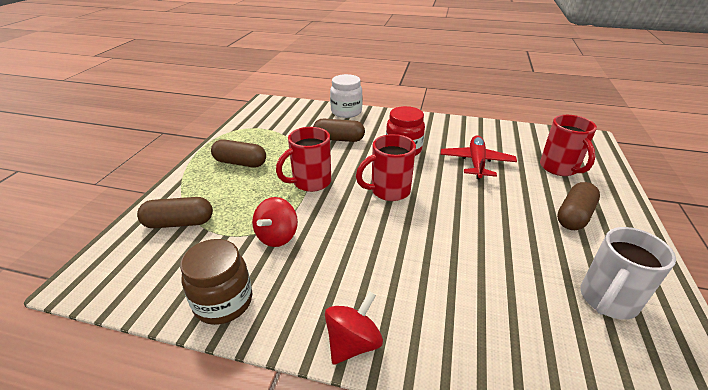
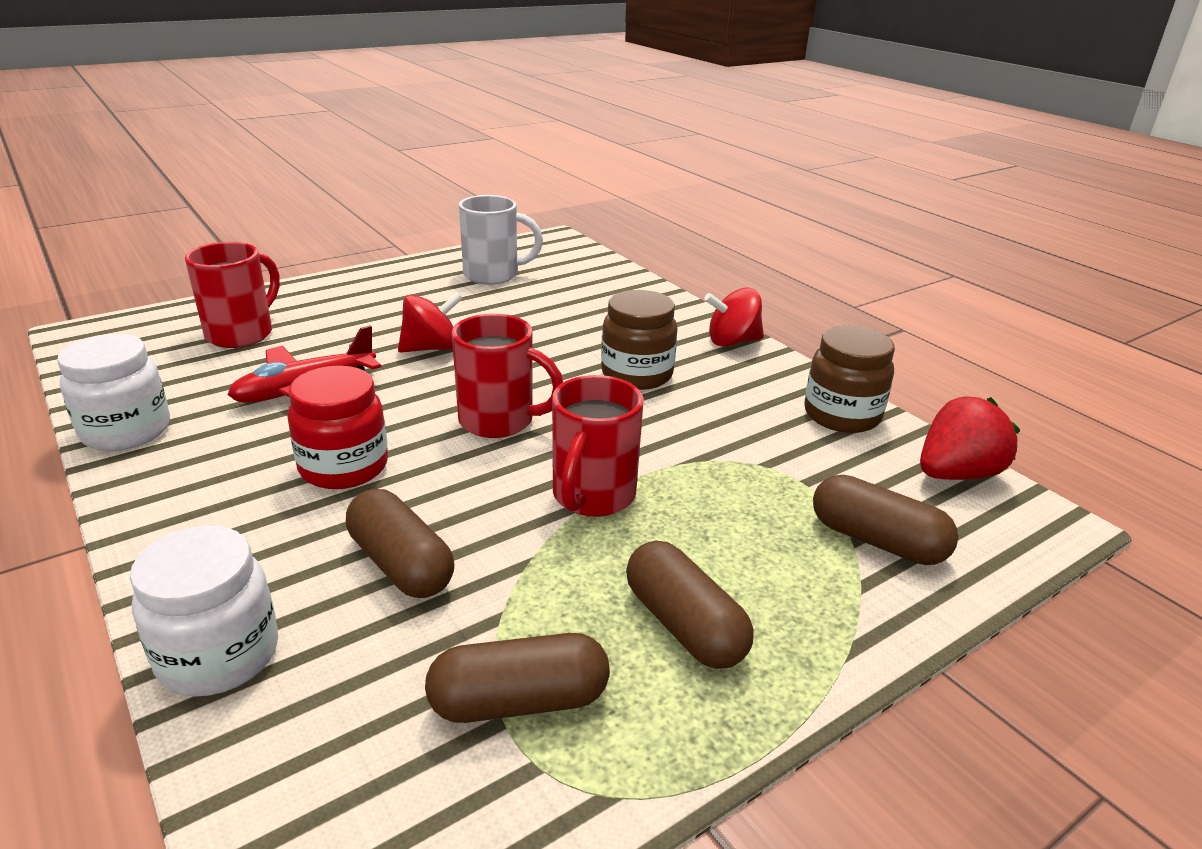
camera: 140 degrees left, 5 degrees down
red spinning top [252,197,298,247] -> red spinning top moved to [398,292,463,353]
red mug [276,127,331,192] -> red mug turned 105 degrees clockwise [552,375,643,517]
brown capsule [557,182,600,230] -> brown capsule moved to [425,633,610,723]
none -> white jar [57,334,170,451]
none -> brown jar [601,290,678,390]
none -> red strawberry [920,396,1020,480]

